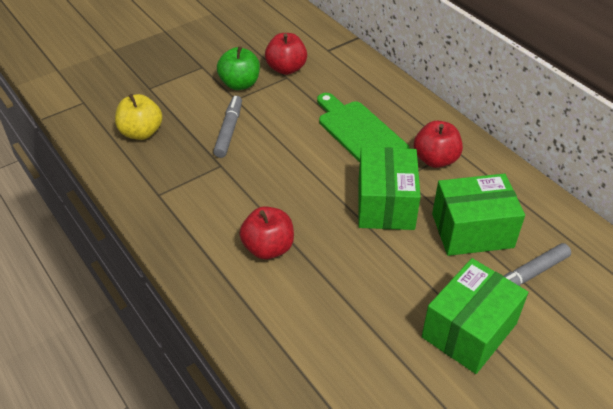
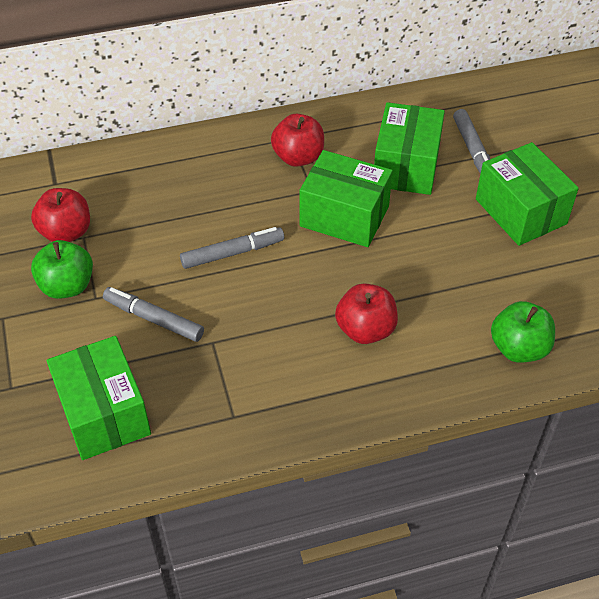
camera: 70 degrees left, 5 degrees up
yellow apple [115,94,163,140] -> green box [47,336,151,460]
green cutting board [317,93,410,162] -> none
none -> grey marker [180,227,284,269]
none -> green apple [491,301,555,363]

